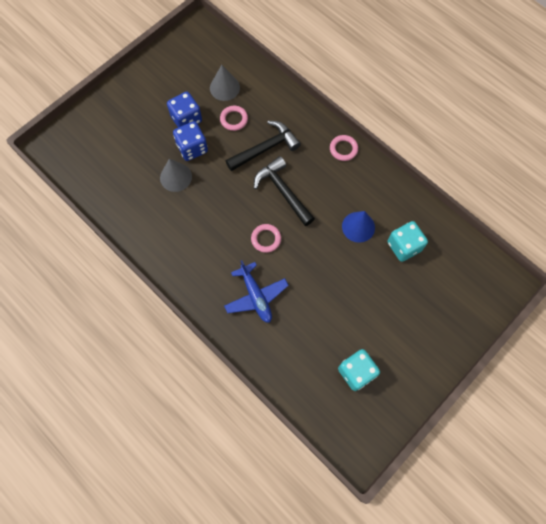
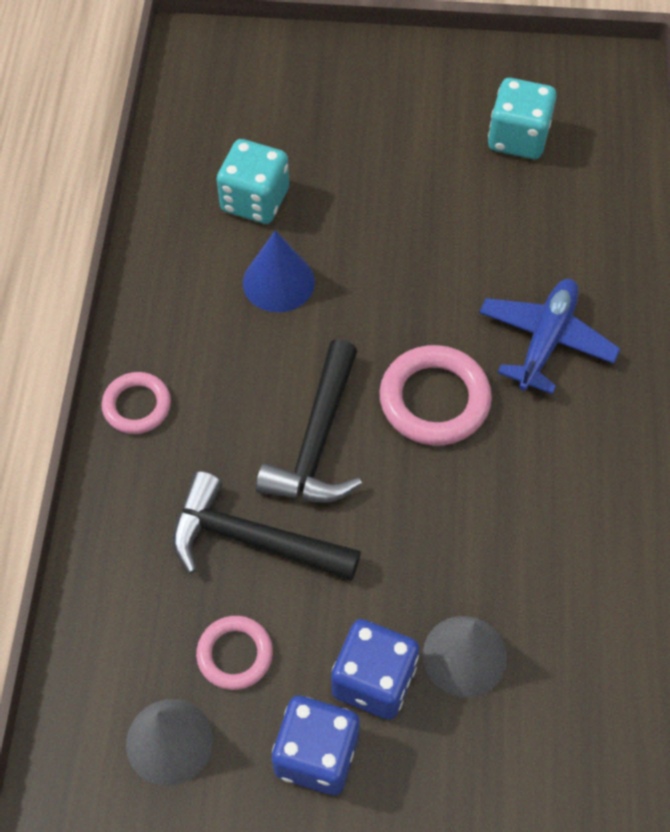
camera: 130 degrees left, 10 degrees down
pink ring [251,224,281,253] -> pink ring [379,345,492,446], size x1.62

